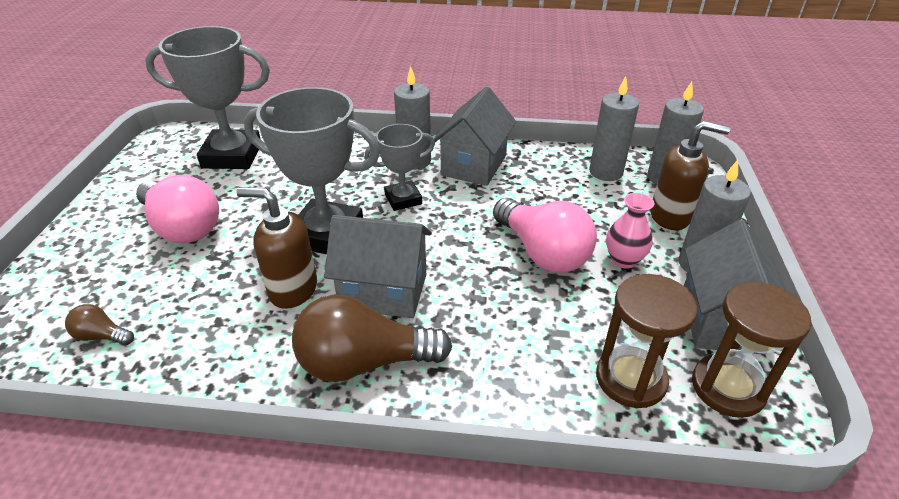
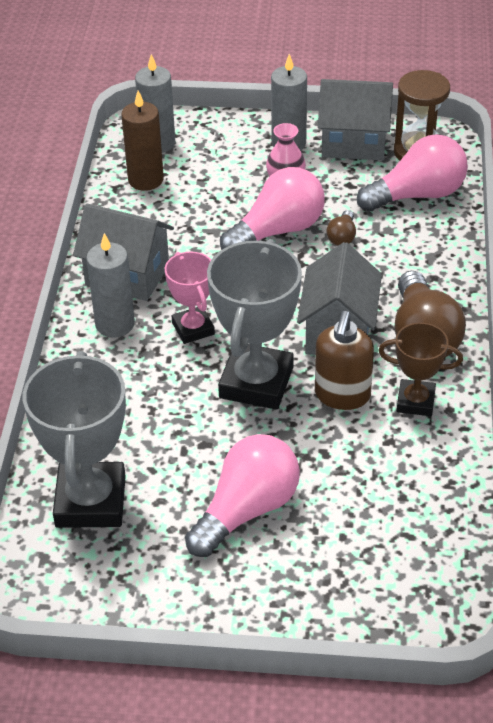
camera: 90 degrees left, 5 degrees up
brown light bulb [65,304,134,345] -> brown light bulb moved to [326,210,356,246]
grey trophy [365,124,435,211] -> pink trophy [165,252,215,344]
grey candle [589,76,639,181] -> brown candle [121,91,164,191]
brown hourglass [596,274,698,408] -> pink light bulb [357,134,468,212]
brown soap dispenser [651,121,730,230] -> none
none -> brown trophy [378,322,463,416]

